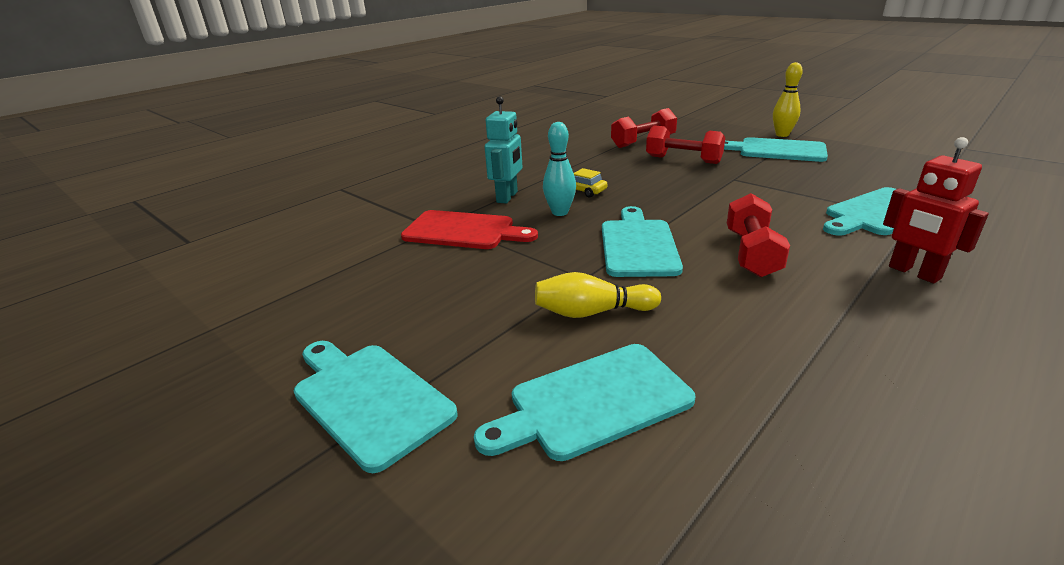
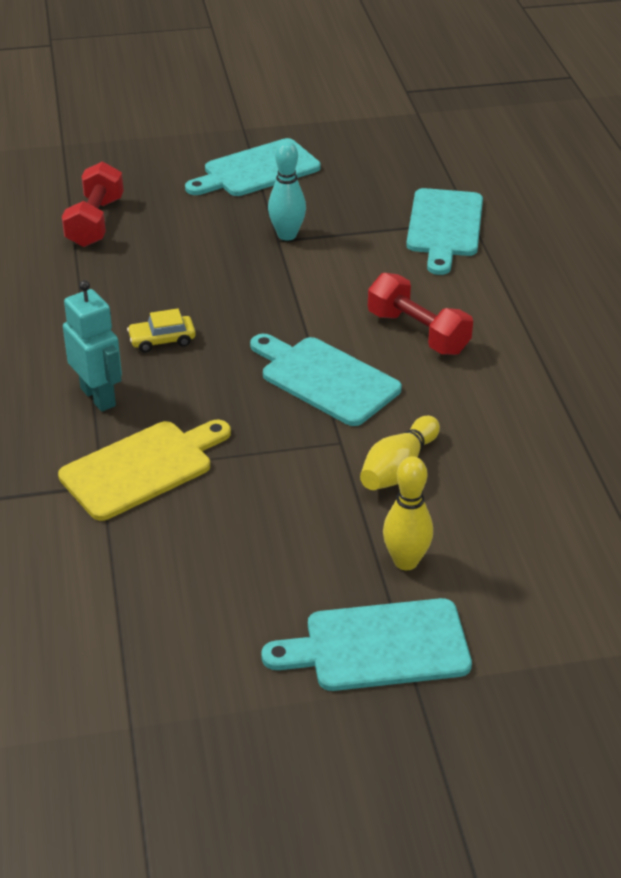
camera: 55 degrees left, 10 degrees up
red cutting board [401,210,538,249] -> yellow cutting board [58,420,231,521]
turquoise cutting board [474,344,695,461] -> none
turquoise bowling pin [543,122,576,216] -> turquoise bowling pin moved to [268,141,306,241]
red dumbbell [646,125,725,164] -> none
yellow bowling pin [773,62,803,137] -> yellow bowling pin moved to [383,456,433,570]
red robot [883,137,989,283] -> none

